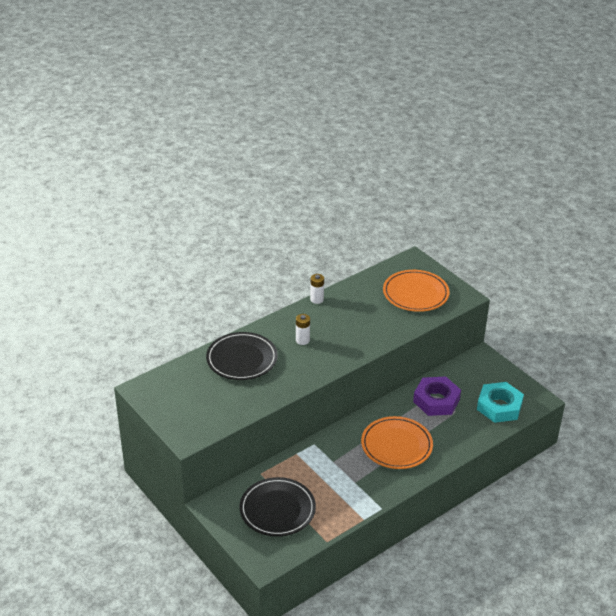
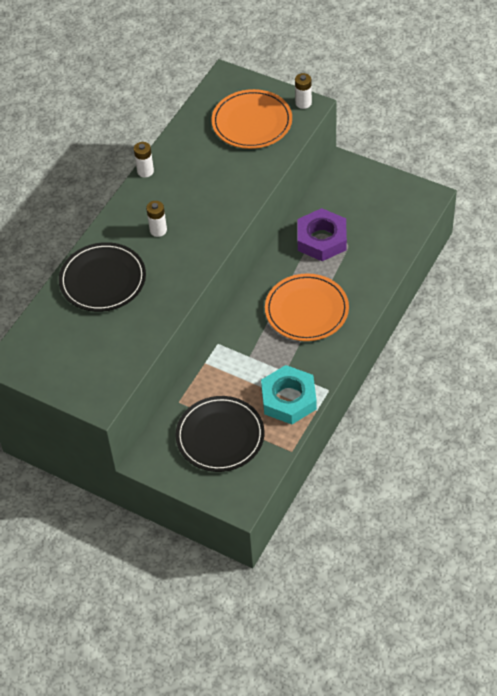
camera: 20 degrees left, 15 degrees up
turquoise nut [477,382,524,423] -> turquoise nut moved to [261,365,317,424]
none -> white battery [295,73,312,109]

